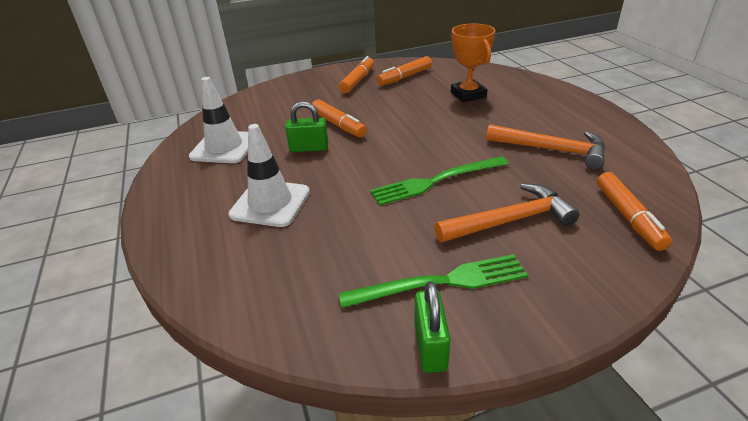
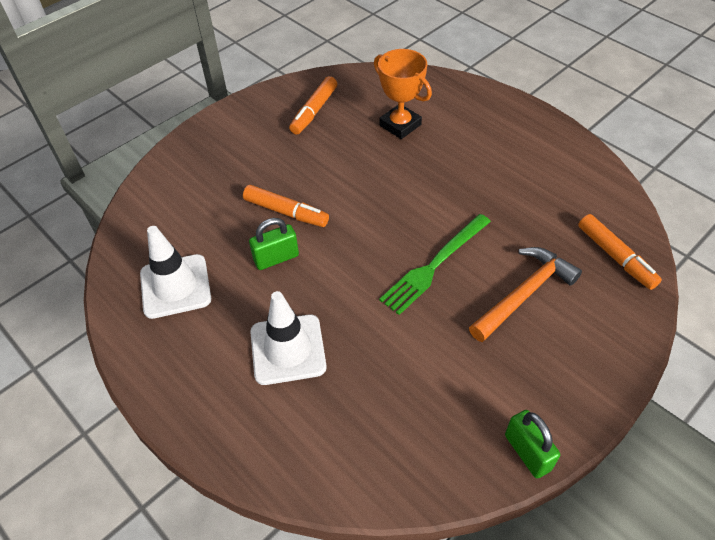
camera: 25 degrees left, 15 degrees up
green fork [338,254,528,308] -> none
orange marker [339,56,374,93] -> none
orange hammer [486,124,605,169] -> none

